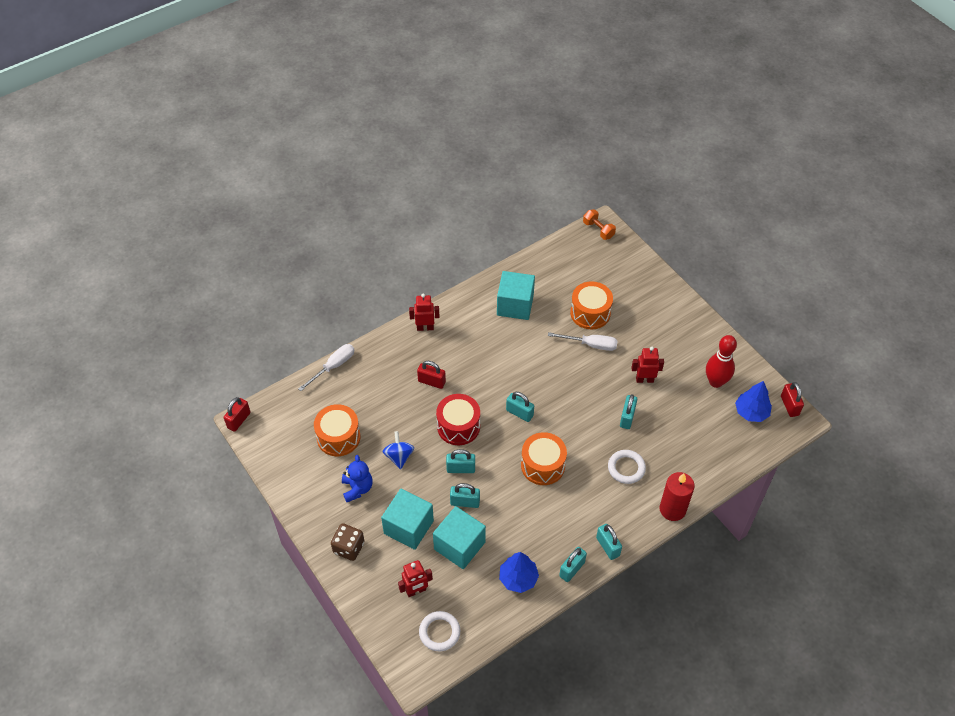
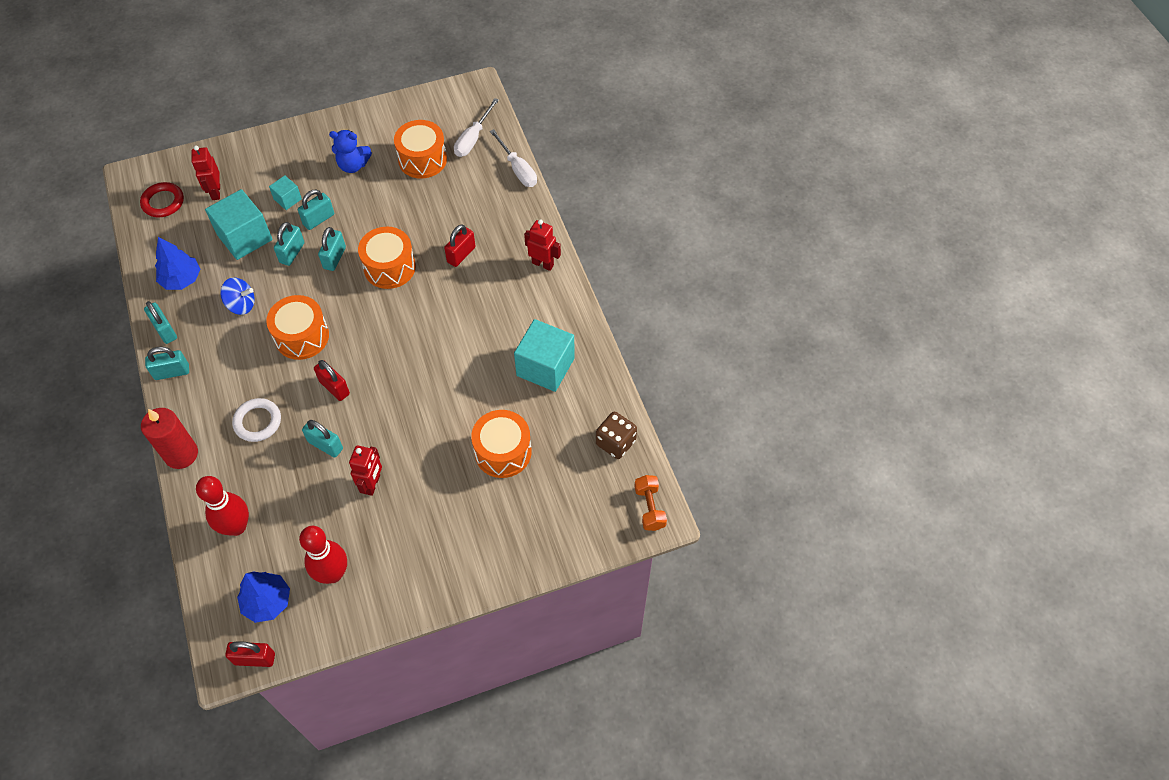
camera: 105 degrees right, 5 degrees up
red padlock [224,397,251,432] -> red padlock moved to [314,360,350,401]
brown dice [331,523,364,561] -> brown dice moved to [596,411,637,459]
turquoise cube [381,488,434,550] -> turquoise cube [269,175,302,210], size x0.50
blue spinning top [382,431,414,469] -> blue spinning top moved to [221,278,255,315]
red robot [409,294,440,331] -> red robot turned 75 degrees counterclockwise [524,219,561,271]
white ring [419,611,461,651] -> red ring [140,182,184,217]
red drum [436,394,480,445] -> orange drum [358,227,416,289]
turquoise padlock [506,392,534,422] -> turquoise padlock moved to [298,190,334,230]
white screwdriver [548,332,618,351] -> white screwdriver moved to [454,98,499,157]
orange dumbbell [583,209,616,240] -> orange dumbbell turned 75 degrees counterclockwise [634,475,667,531]
none -> red bowling pin [196,476,249,536]

